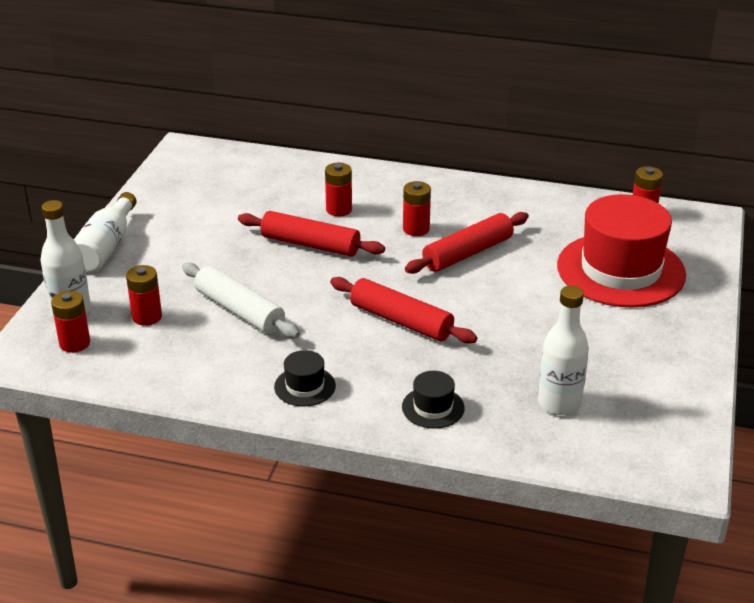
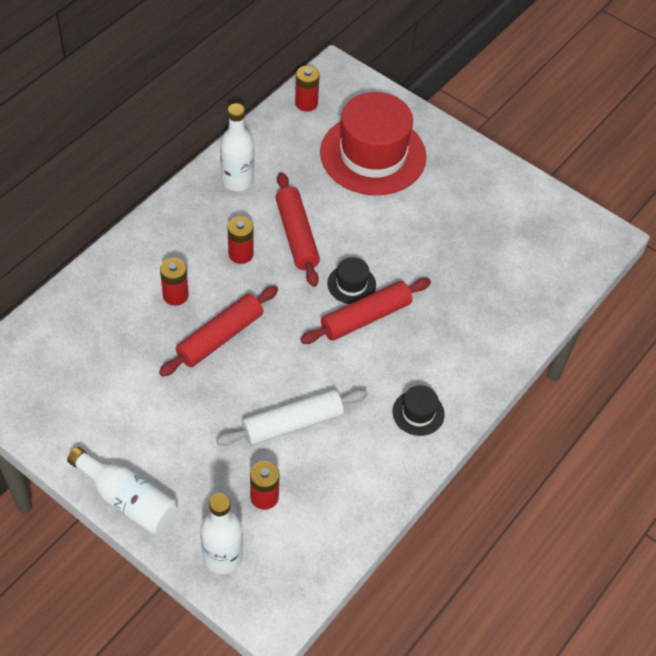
camera: 70 degrees left, 20 degrees up
red battery [51,291,90,353] -> none
black hat [402,371,465,429] -> black hat moved to [327,257,376,304]
white bottle [538,286,589,415] -> white bottle moved to [220,103,254,191]

